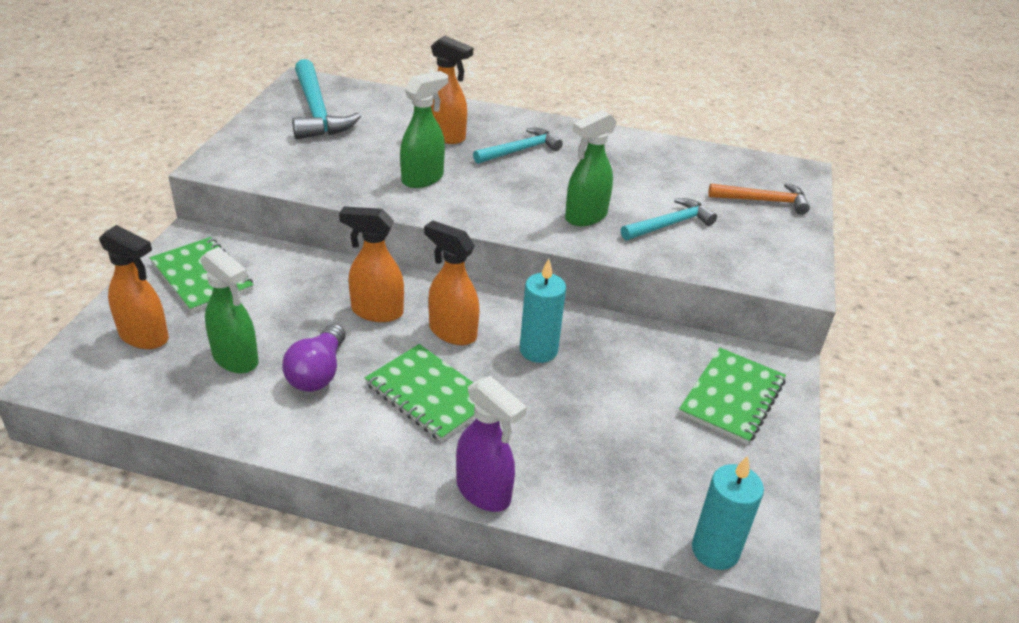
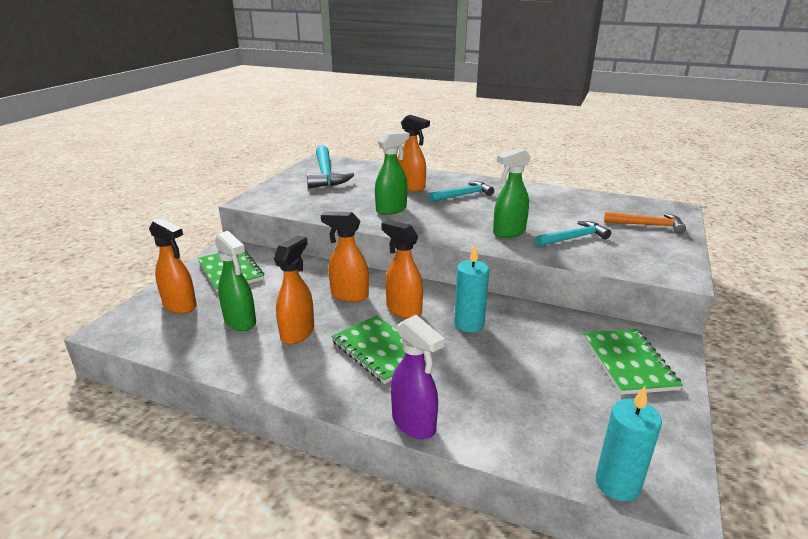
camera: 10 degrees right, 10 degrees down
purple light bulb [282,324,345,392] -> orange spray bottle [274,235,314,344]
green notebook [679,348,786,445] -> green notebook turned 45 degrees counterclockwise [583,329,683,395]

